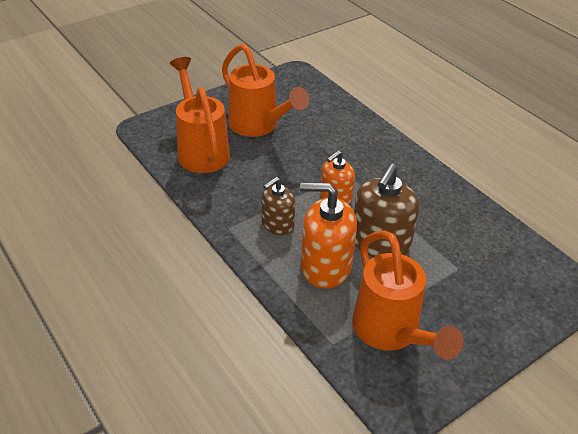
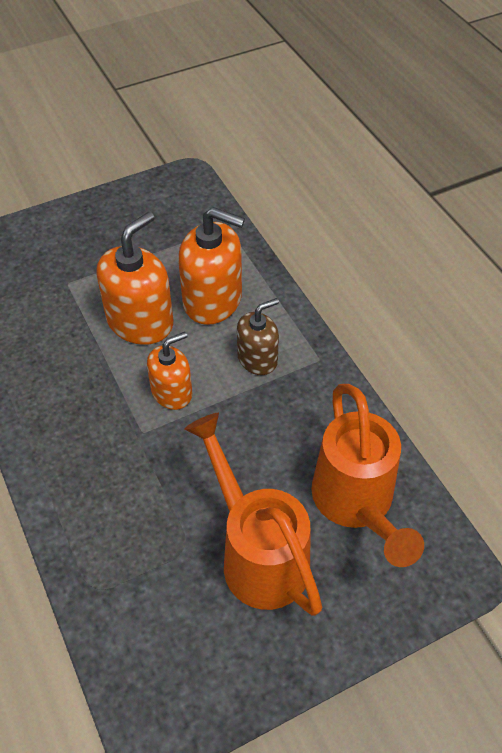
camera: 170 degrees left, 10 degrees up
orange watering can [352,230,464,360] -> none
brown soap dispenser [354,163,419,257] -> orange soap dispenser [96,212,173,345]

